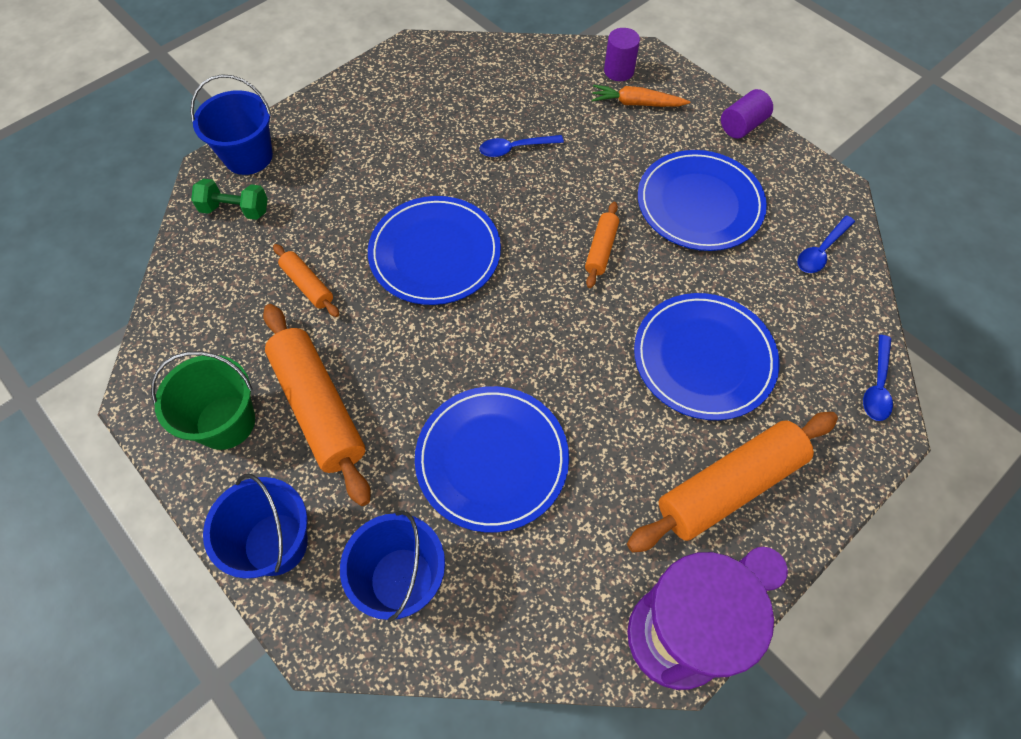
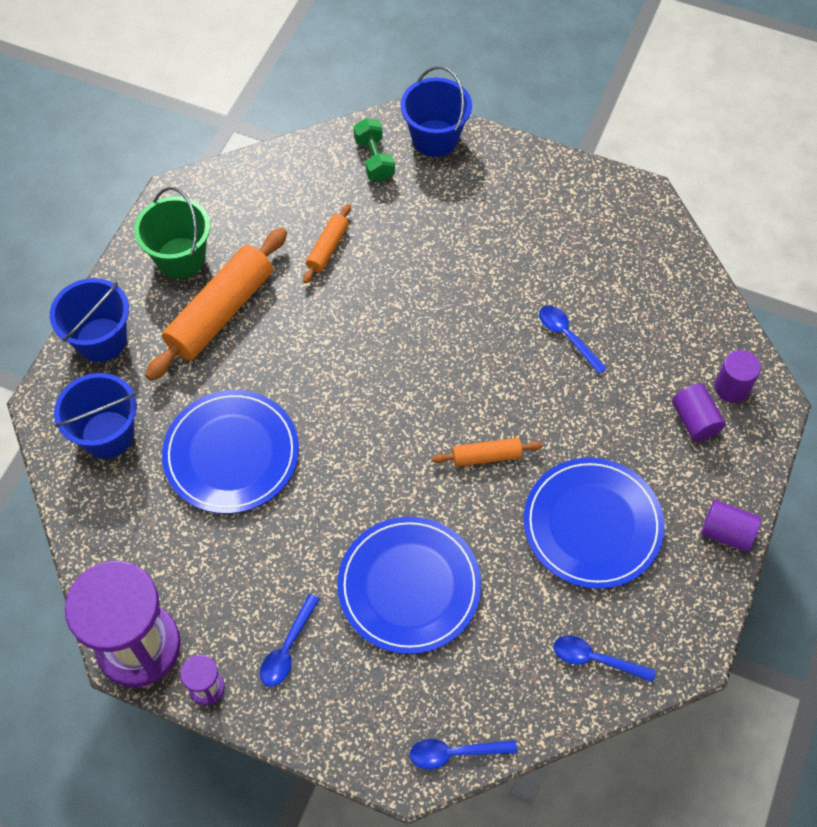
camera: 65 degrees right, 0 degrees up
blue plate [368,196,501,305] -> none
orange carrot [592,85,690,107] -> purple cylinder [672,384,726,442]
orange rolling pin [627,412,838,552] -> blue spoon [260,594,320,687]

